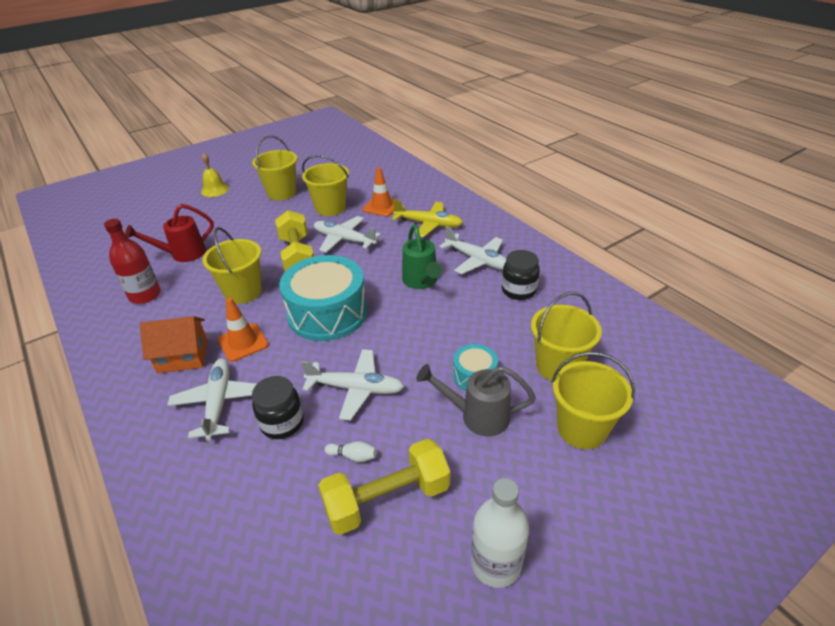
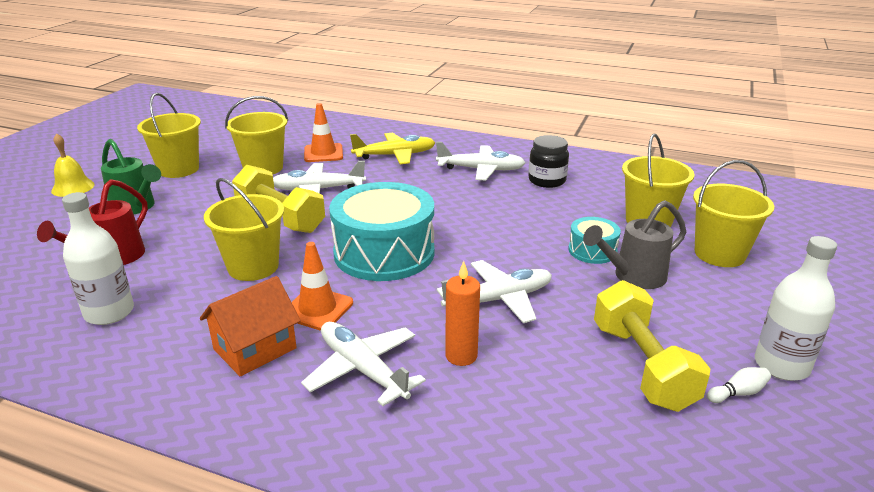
camera: 35 degrees left, 10 degrees down
red bottle [104,219,161,304] -> white bottle [62,192,134,325]
black jar [252,376,304,439] -> orange candle [445,261,480,366]
yellow dumbbell [318,439,450,535] -> yellow dumbbell turned 45 degrees counterclockwise [594,280,710,412]
white bowling pin [325,441,377,462] -> white bowling pin moved to [707,367,771,403]
green watering can [402,225,442,289] -> green watering can moved to [101,139,161,214]

